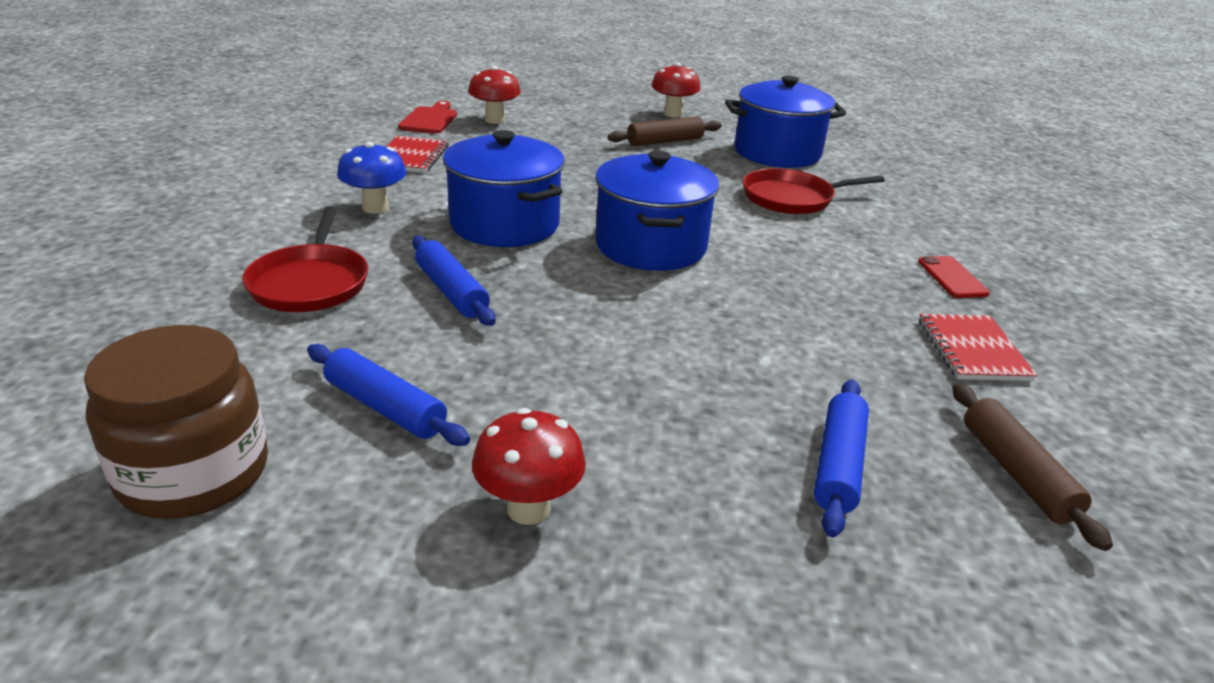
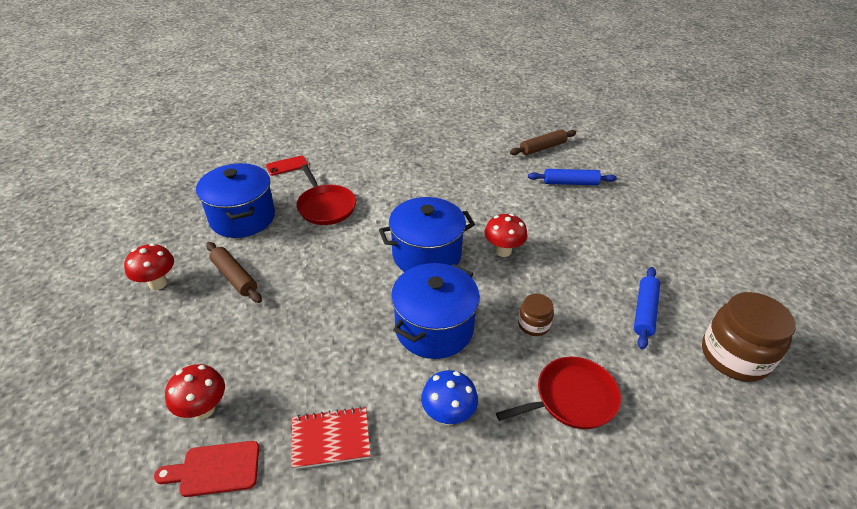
camera: 105 degrees left, 10 degrees up
blue rolling pin [412,236,496,326] -> brown jar [518,293,554,336]
red mushroom [472,408,586,525] -> red mushroom moved to [485,214,528,257]
red phone [918,256,990,298] -> red phone moved to [266,156,308,176]
red notebook [919,314,1038,381] -> none

